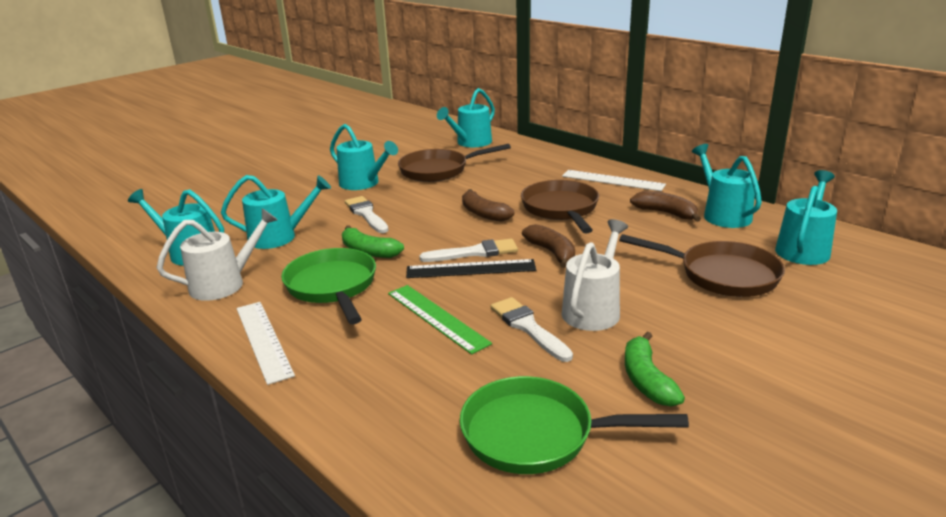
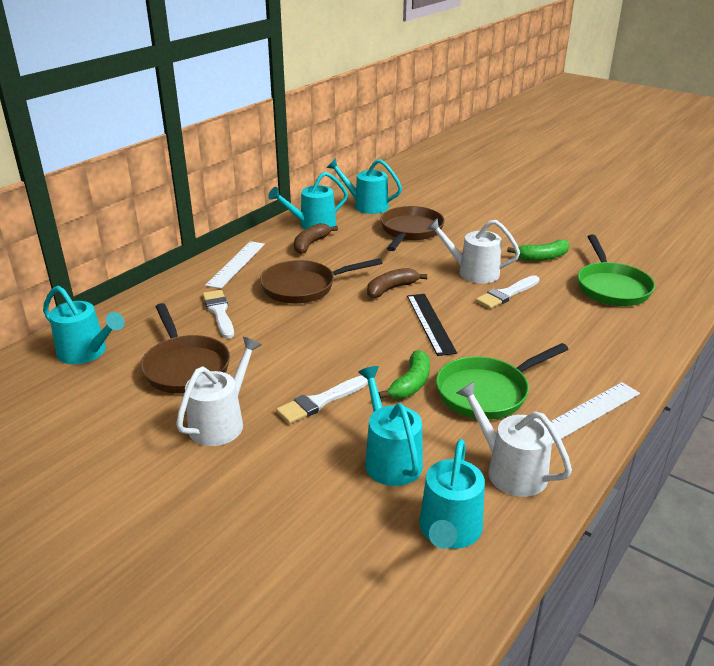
camera: 100 degrees left, 5 degrees up
turquoise watering can [330,124,398,190] -> white watering can [176,337,261,446]
green ruler [388,285,492,354] -> none
white brush [419,239,518,262] -> white brush moved to [202,290,234,339]
brown banana [462,189,514,222] -> none

